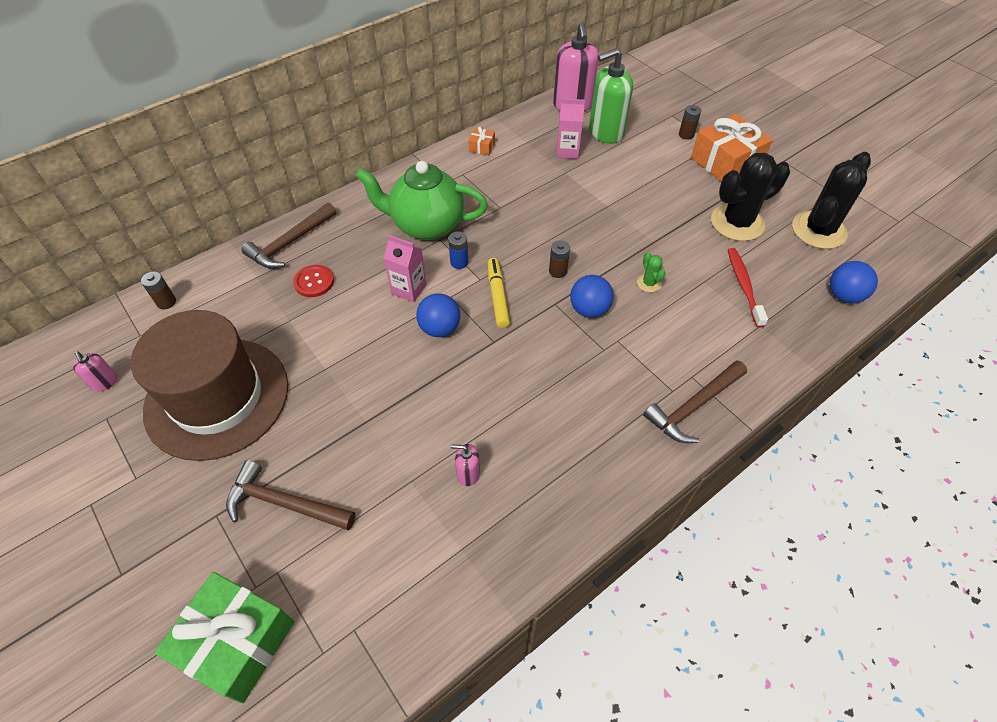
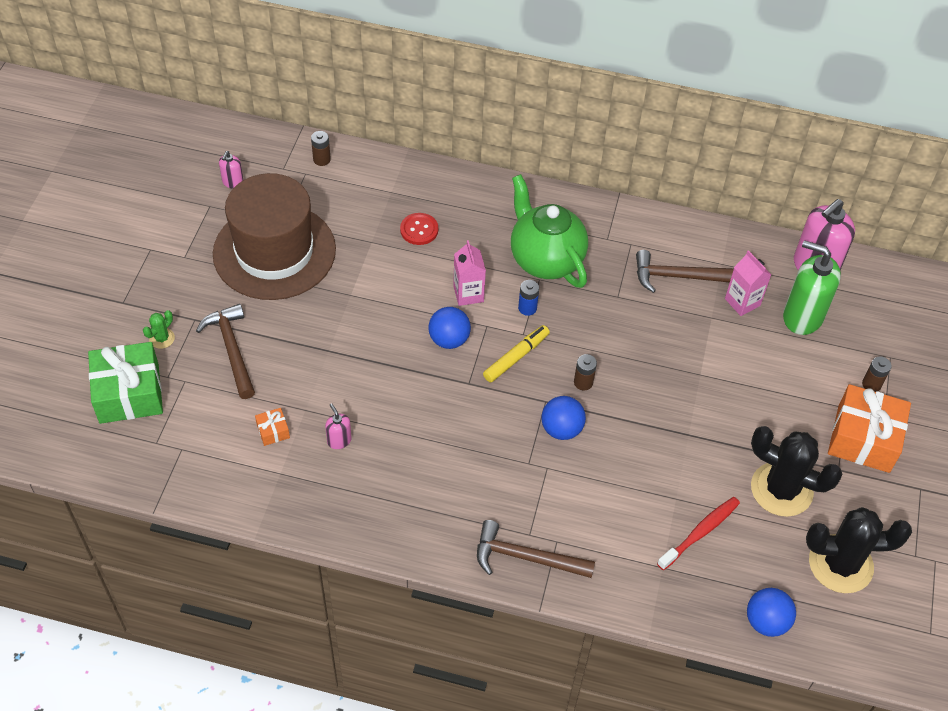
camera: 50 degrees right, 0 degrees up
brown hammer [241,203,336,269] -> brown hammer moved to [636,250,734,293]
orange gift [468,127,495,155] -> orange gift moved to [255,408,290,446]
green cactus [637,252,665,292] -> green cactus moved to [143,310,175,349]

